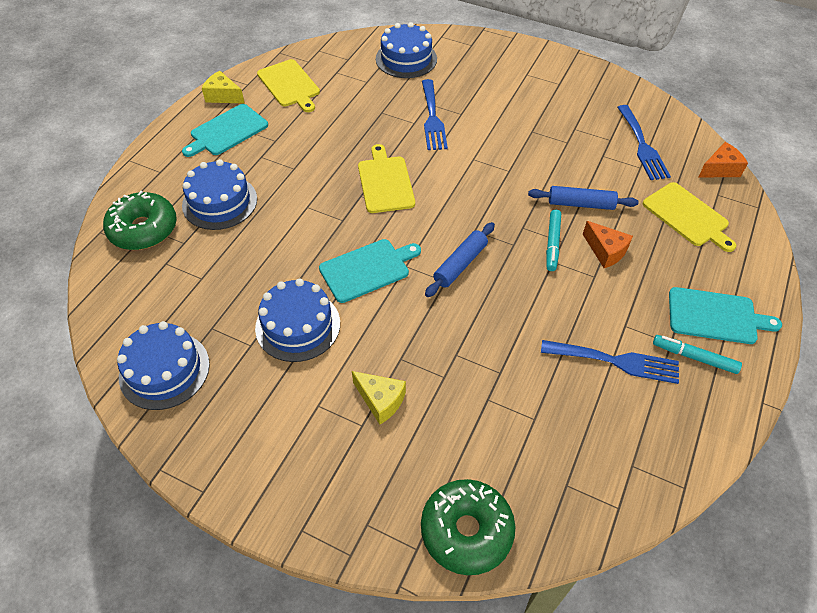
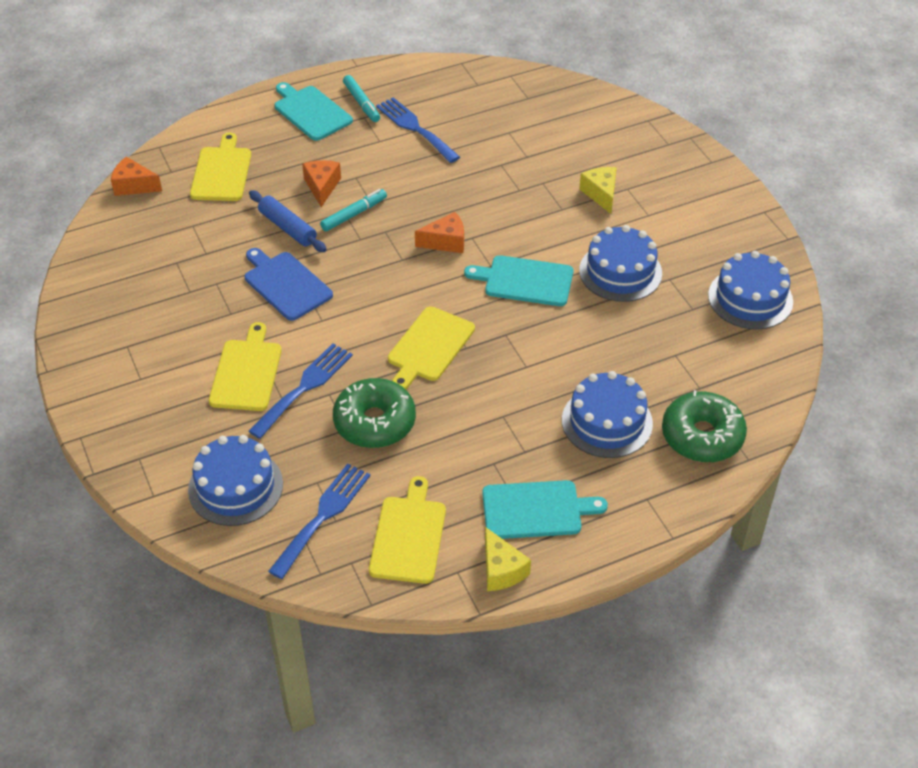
camera: 140 degrees left, 5 degrees down
green donut [421,479,515,575] -> green donut moved to [333,378,416,448]
blue rolling pin [425,222,495,297] -> orange cheese [415,212,464,253]
blue fork [617,105,671,180] -> blue fork moved to [268,463,371,579]
none -> yellow cutting board [209,322,282,411]
none -> blue cutting board [245,248,333,321]

